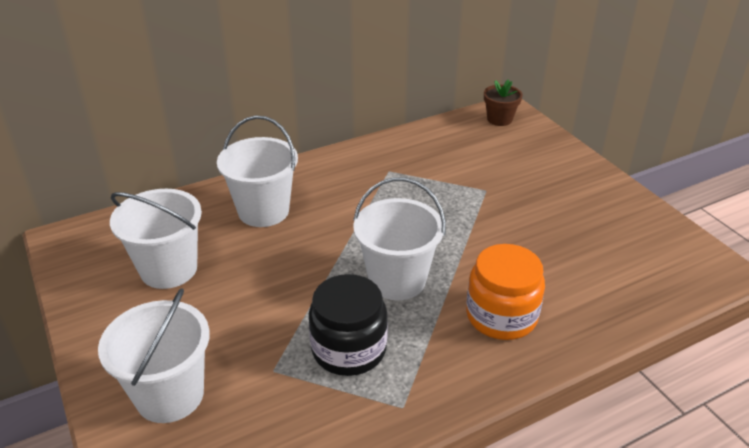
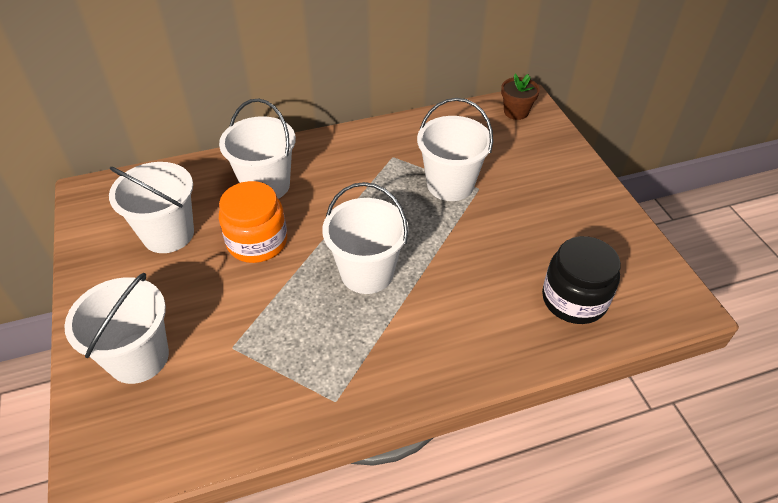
camera: 10 degrees right, 10 degrees up
black jar [309,274,388,376] -> black jar moved to [542,236,621,324]
orange jar [466,244,545,340] -> orange jar moved to [219,181,287,263]
none -> white bucket [417,98,493,201]

